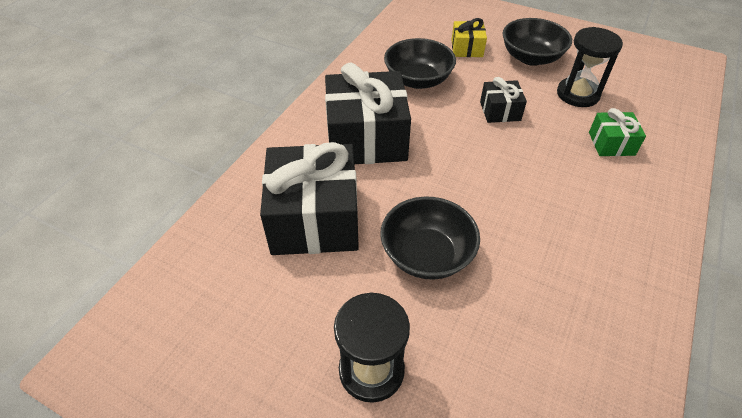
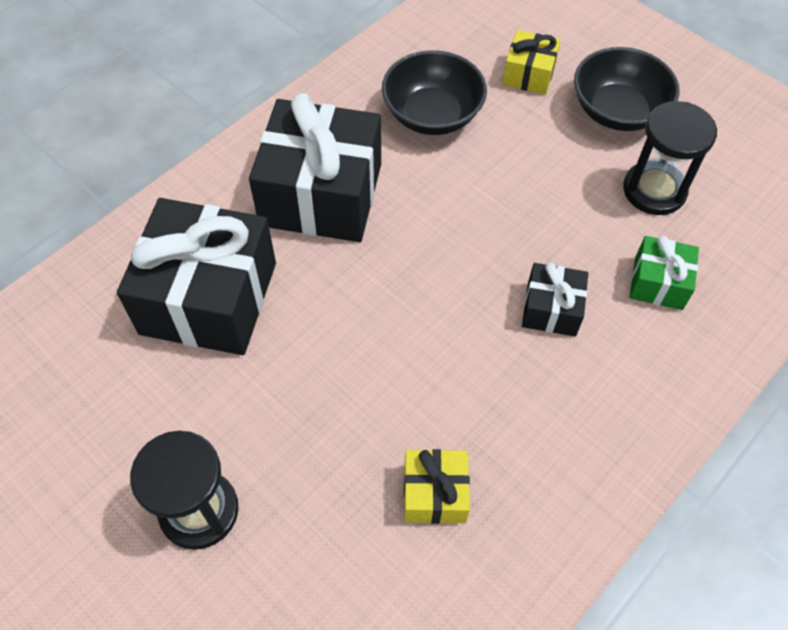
camera: 15 degrees right, 10 degrees up
black bowl [380,196,480,280] -> none
black gift [480,77,527,123] -> black gift moved to [522,263,588,336]
none -> yellow gift [404,449,470,524]

